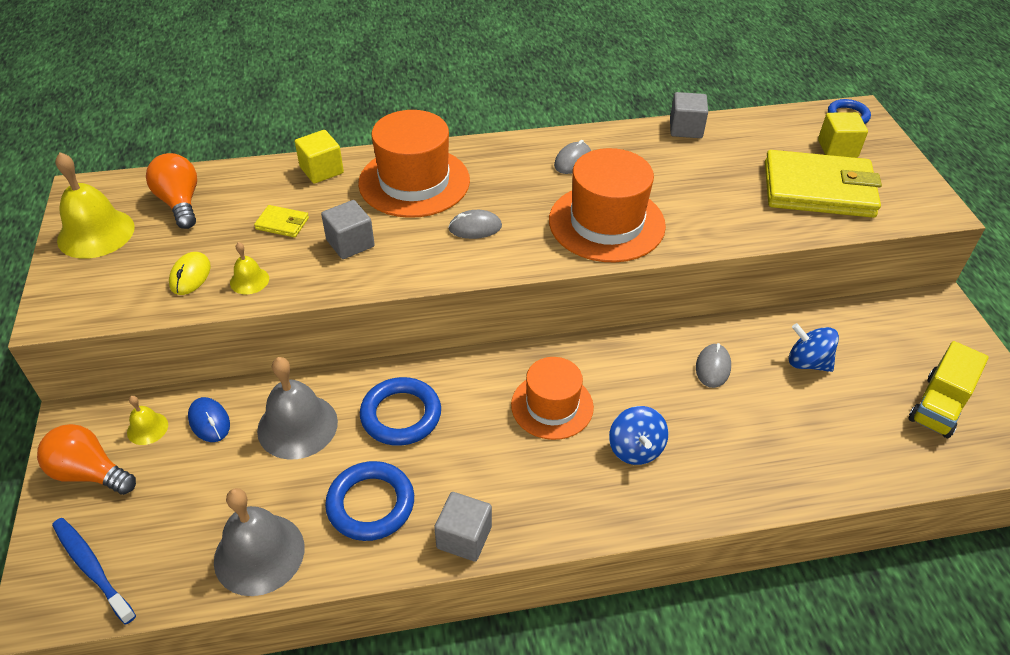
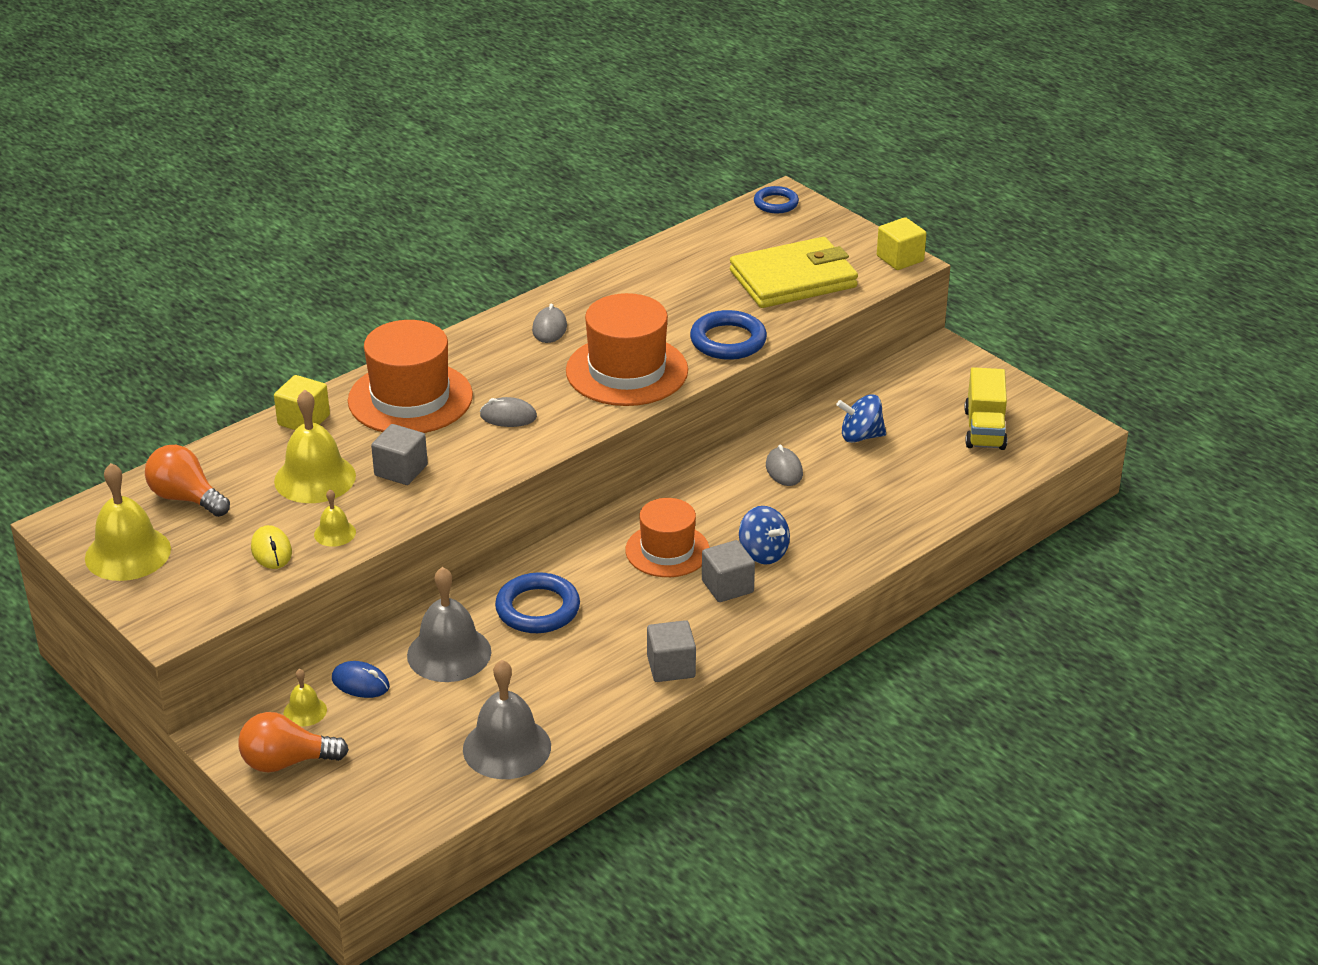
camera: 30 degrees left, 10 degrees down
blue toothbrush [52,518,136,624] -> none
yellow wallet [254,205,309,237] -> yellow bell [274,389,356,503]
blue ring [325,461,414,541] -> blue ring moved to [690,310,767,360]
grey mouse [448,210,502,239] -> grey mouse turned 45 degrees clockwise [480,397,537,427]
grey cube [670,92,708,138] -> grey cube moved to [702,540,755,602]
yellow cube [818,112,868,158] -> yellow cube moved to [877,217,927,270]

